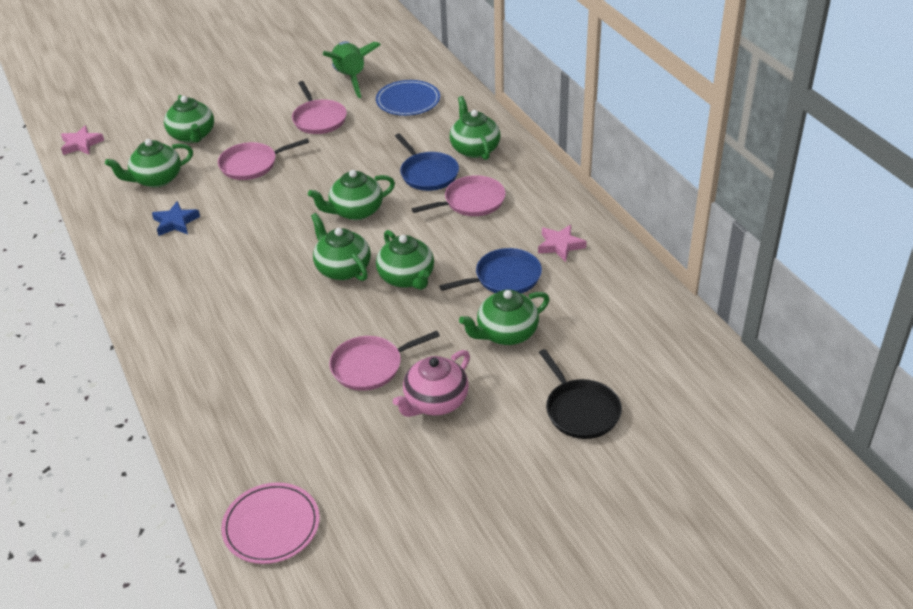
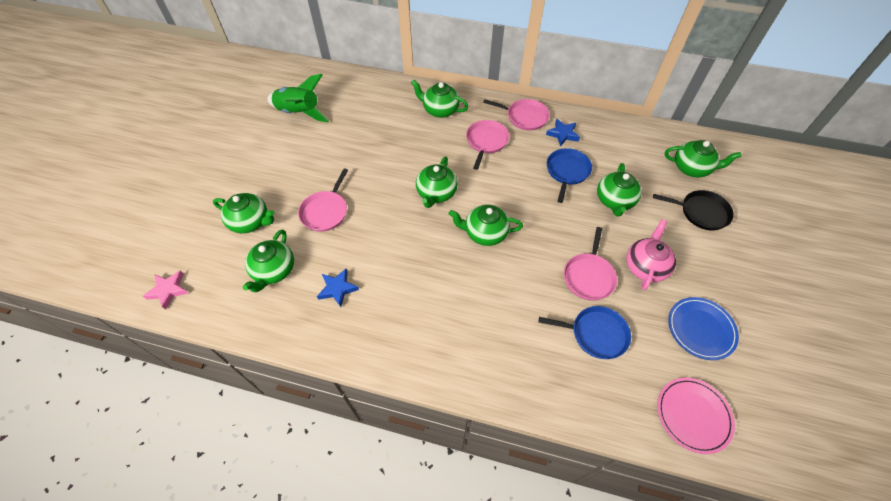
camera: 50 degrees left, 15 degrees up
pink pan [292,81,347,134] -> pink pan moved to [483,99,550,130]
blue plate [376,80,440,116] -> blue plate moved to [668,297,739,360]
green teapot [376,230,434,290] -> green teapot moved to [665,140,741,177]
pink teapot [393,350,470,417] -> pink teapot turned 150 degrees counterclockwise [626,219,676,290]
blue pan [395,133,459,191] -> blue pan moved to [539,306,631,359]
pink star [538,225,587,262] -> blue star [546,119,580,146]

